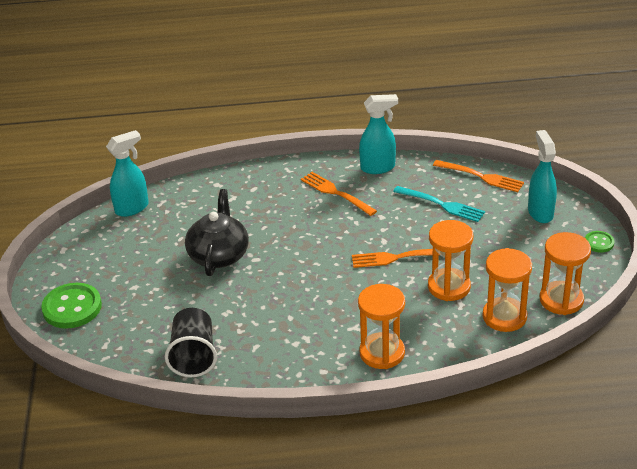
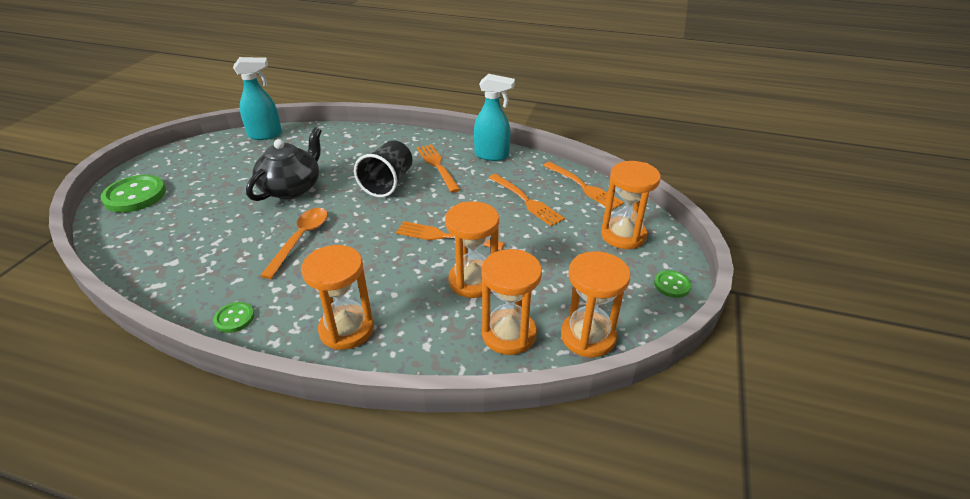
camera: 20 degrees right, 0 degrees up
black cup [165,308,217,377] -> black cup moved to [354,140,413,197]
turquoise fork [393,186,485,222] -> orange fork [489,174,565,226]
turquoise spray bottle [528,130,557,223] -> orange hourglass [601,161,661,249]
none -> green button [213,302,254,333]
none -> orange spoon [260,208,328,279]

